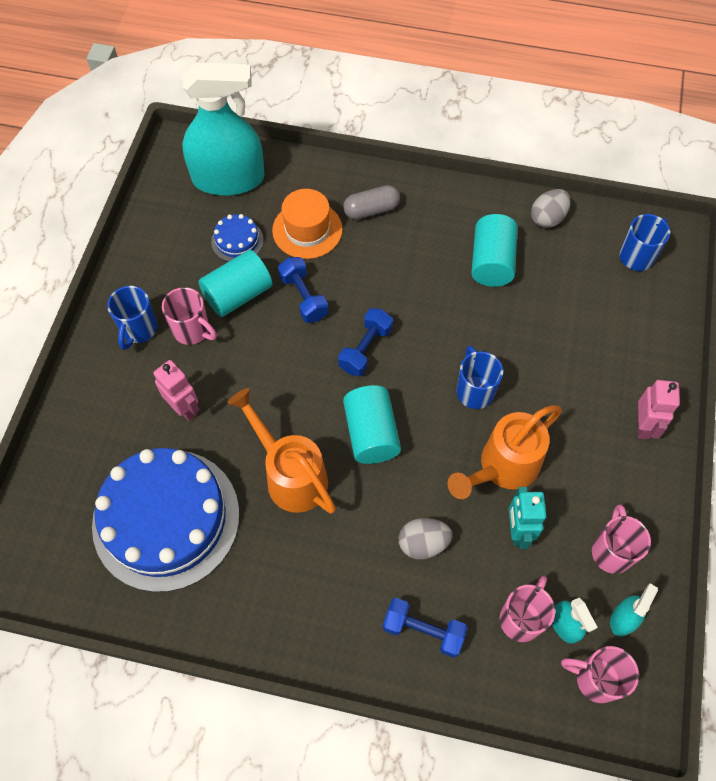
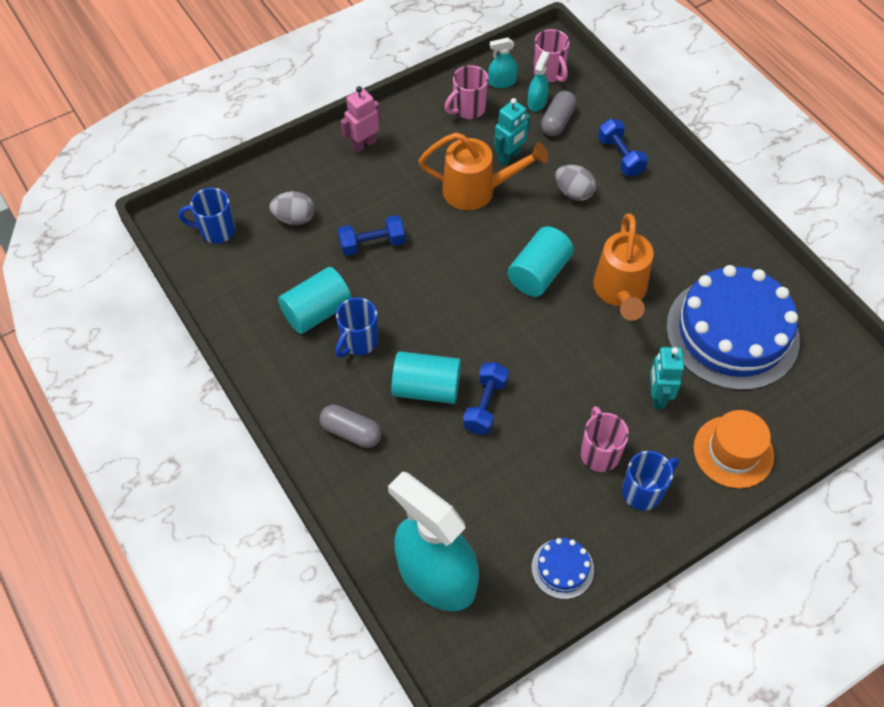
camera: 135 degrees left, 5 degrees down
pink robot [153,360,200,421] -> turquoise robot [650,347,684,409]
turquoise cylinder [198,250,272,317] -> turquoise cylinder moved to [391,351,461,404]
blue cake [211,214,264,262] -> blue cake moved to [532,538,594,599]
orange hat [272,189,343,259] -> orange hat moved to [694,410,774,488]
blue dumbbell [338,308,393,376] -> blue dumbbell moved to [338,215,405,256]
blue mug [456,346,503,409] -> blue mug moved to [335,298,378,358]
pink mug [500,576,555,642] -> grey capsule [541,91,577,136]
grey egg [531,189,571,228] -> grey egg moved to [269,191,315,225]

